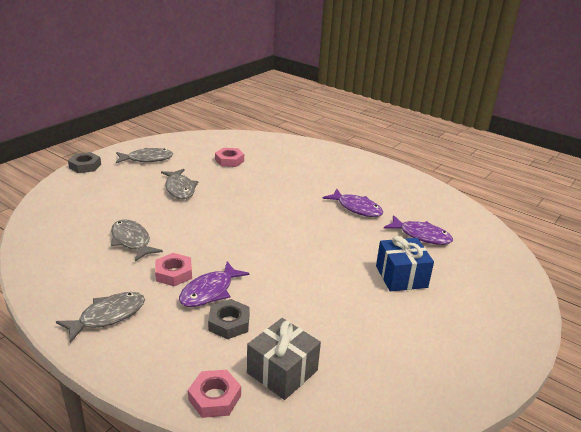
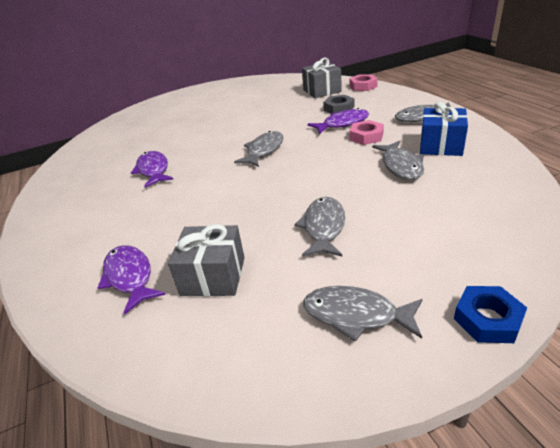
camera: 145 degrees left, 5 degrees up
grey nut [68,152,101,173] -> blue nut [454,286,527,343]
pink nut [215,148,244,167] -> grey gift [168,224,245,296]
blue gift [376,236,434,291] -> blue gift moved to [420,102,468,156]
purple fish [384,215,453,245] -> purple fish moved to [97,245,165,315]
none -> grey fish [234,131,283,167]

